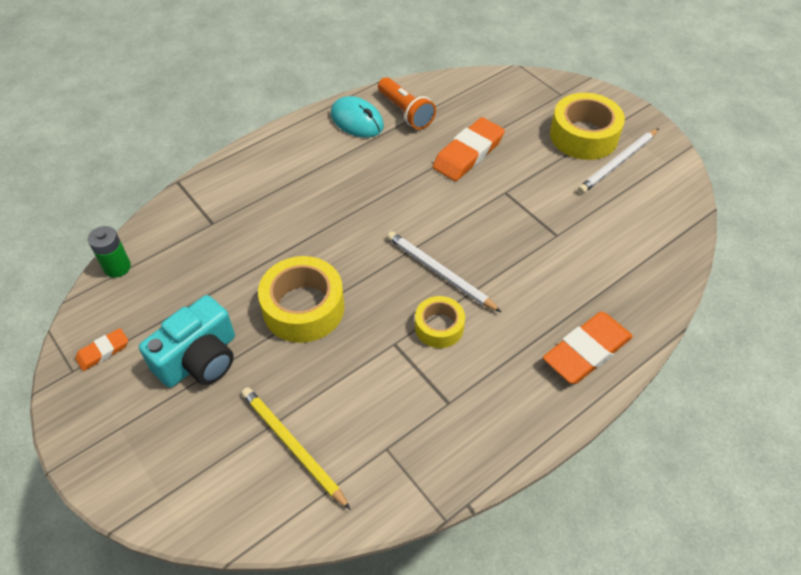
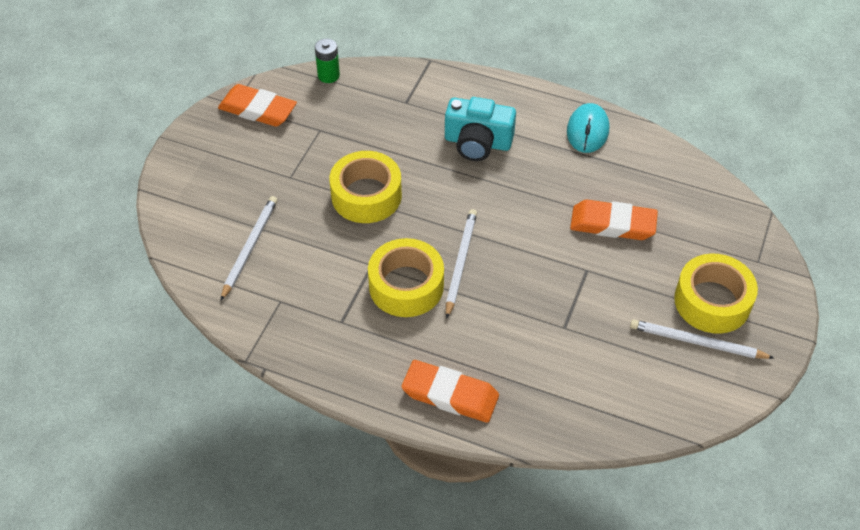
camera: 60 degrees right, 0 degrees up
orange eraser [75,328,128,371] -> orange eraser [218,84,297,127], size x1.92
turquoise camera [139,295,235,388] -> turquoise camera moved to [445,97,516,161]
yellow pencil [241,387,351,510] -> white pencil [220,196,278,301]
orange flashlight [378,77,436,130] -> none
yellow tape [415,296,465,348] -> yellow tape [368,238,444,317], size x1.69

